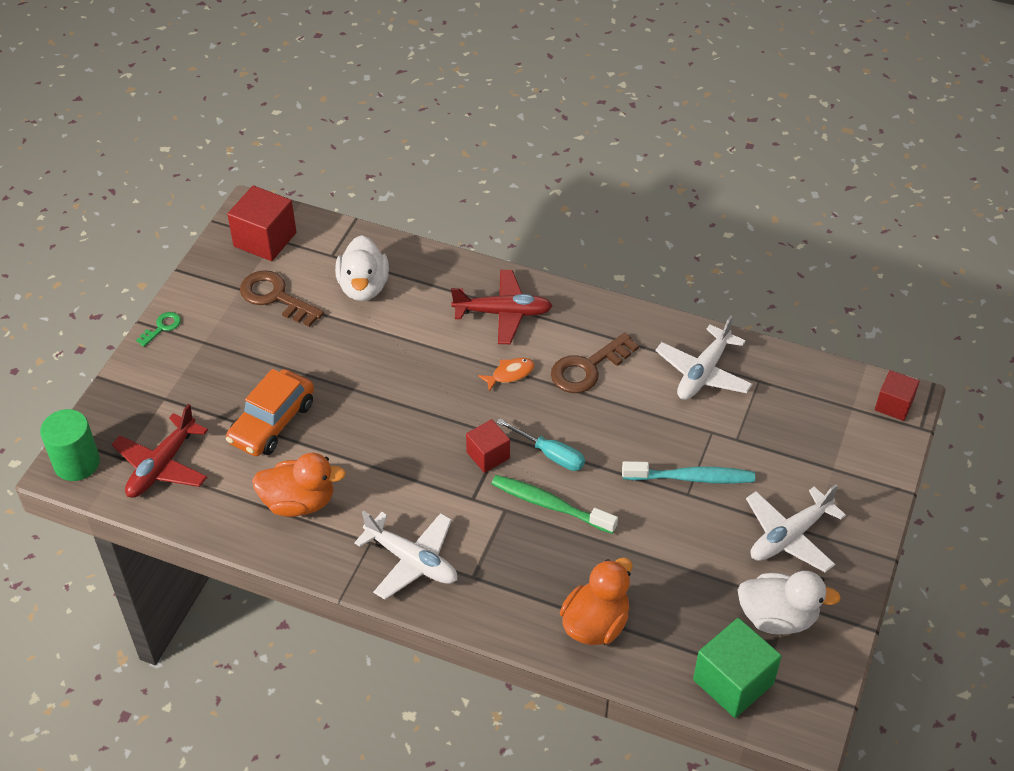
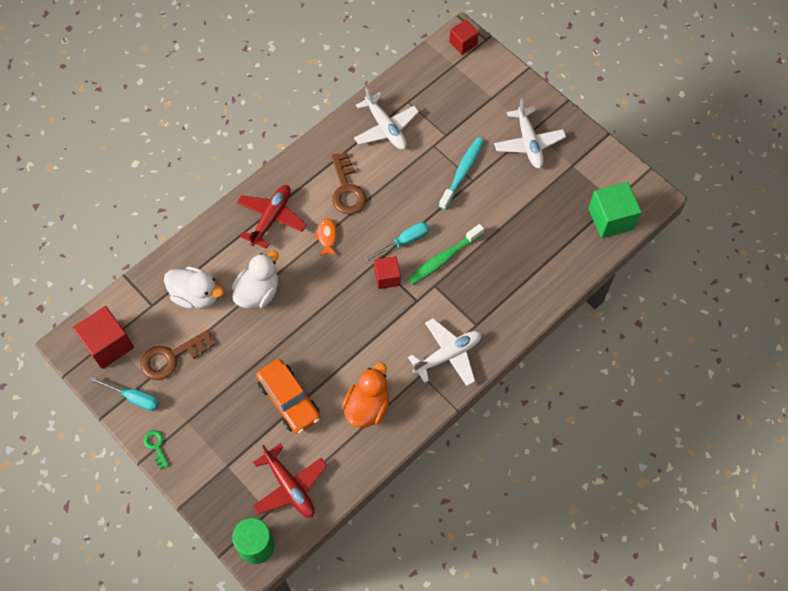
camera: 65 degrees left, 15 degrees up
orange duck [560,557,633,645] -> none
white duck [738,571,841,634] -> white duck moved to [232,251,278,309]
none -> turquoise screwdriver [90,377,159,411]

